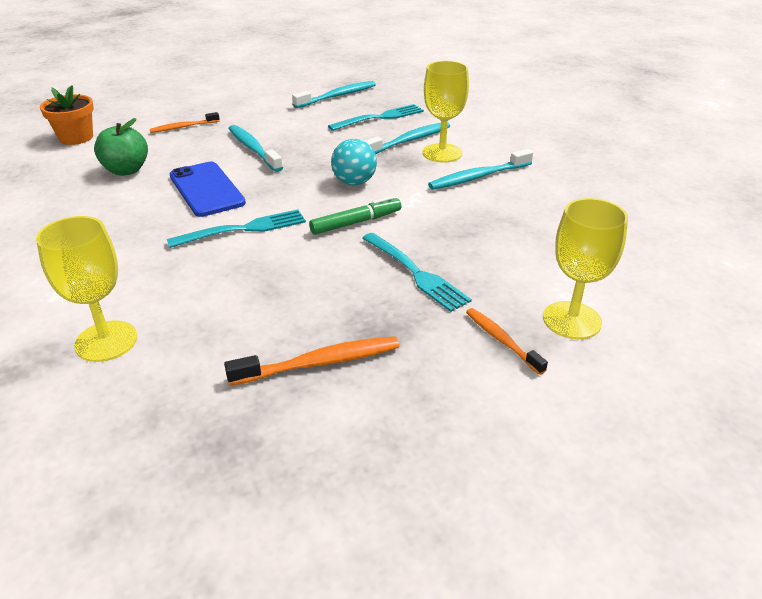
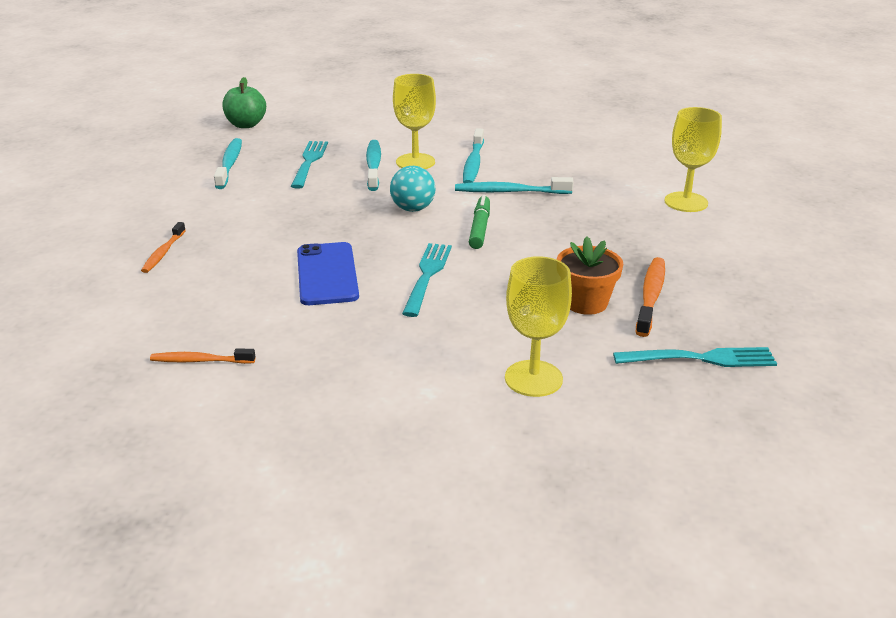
camera: 55 degrees left, 5 degrees down
orange flower pot [40,85,94,145] -> orange flower pot moved to [557,236,623,315]
green apple [94,118,148,176] -> green apple moved to [222,77,266,128]
blue phone [169,162,246,217] -> blue phone turned 75 degrees clockwise [297,242,359,305]
turquoise toothbrush [228,125,283,172] -> turquoise toothbrush moved to [455,177,574,194]
turquoise fork [362,233,472,312] -> turquoise fork moved to [613,347,777,367]
orange toothbrush [466,308,548,375] -> orange toothbrush moved to [150,348,256,364]

